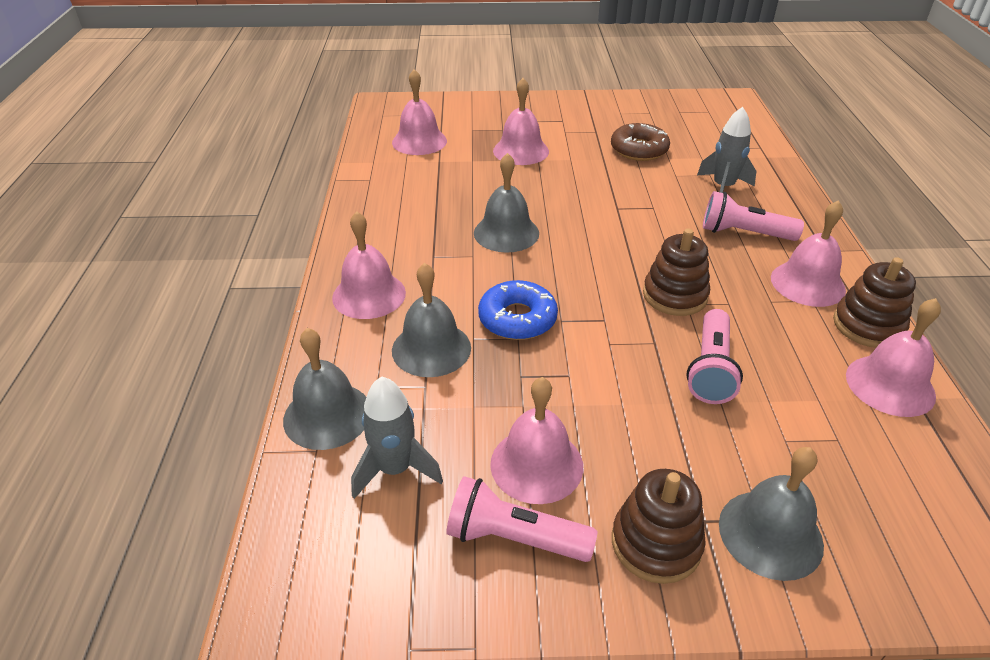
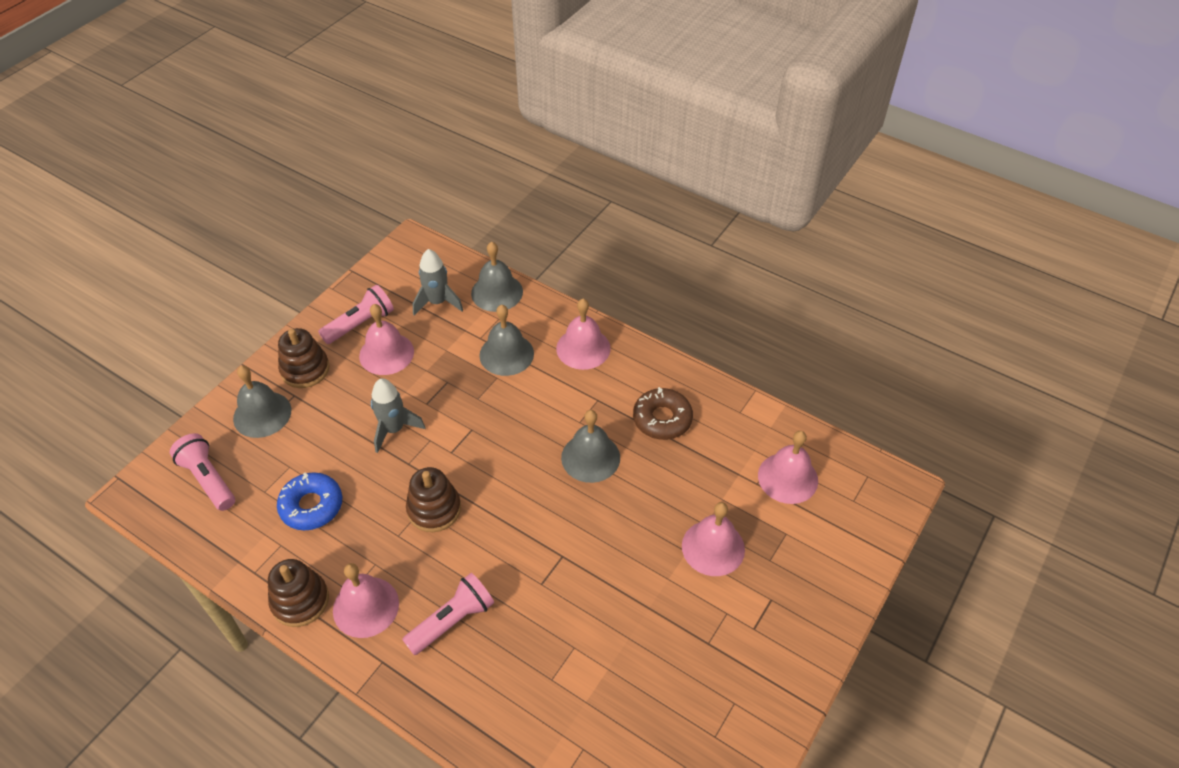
camera: 125 degrees right, 10 degrees up
blue donut [478,280,558,340] -> blue donut moved to [277,472,342,531]
brown donut [611,123,670,161] -> brown donut moved to [633,387,693,440]
pink flashlight [686,309,743,404] -> pink flashlight moved to [170,433,235,511]
grey rocket [697,107,756,193] -> grey rocket moved to [371,378,426,453]
pink bell [846,298,941,417] -> none

